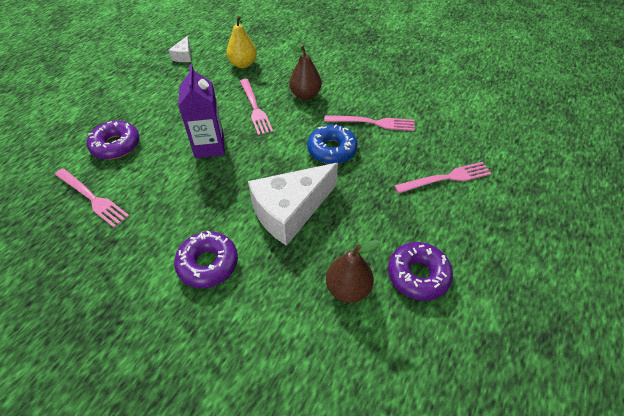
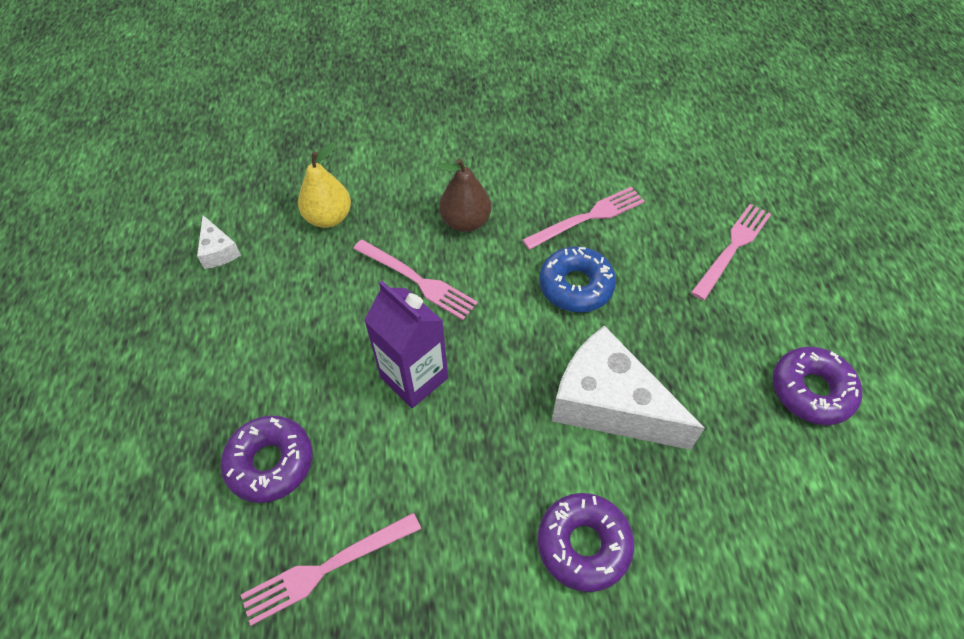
camera: 35 degrees left, 5 degrees up
pink fork [55,168,129,228] -> pink fork turned 150 degrees clockwise [241,512,421,626]
white cheese [248,163,338,246] -> white cheese turned 105 degrees clockwise [552,326,705,450]
brown pear [326,240,381,303] -> none

